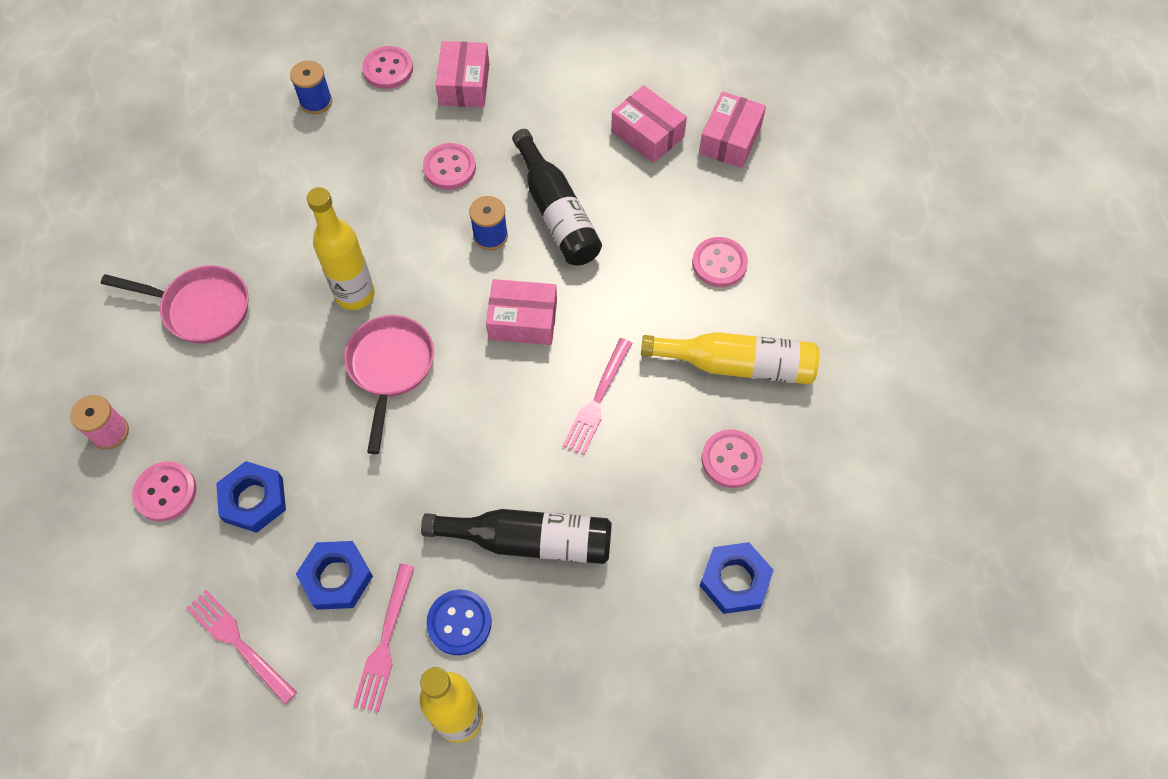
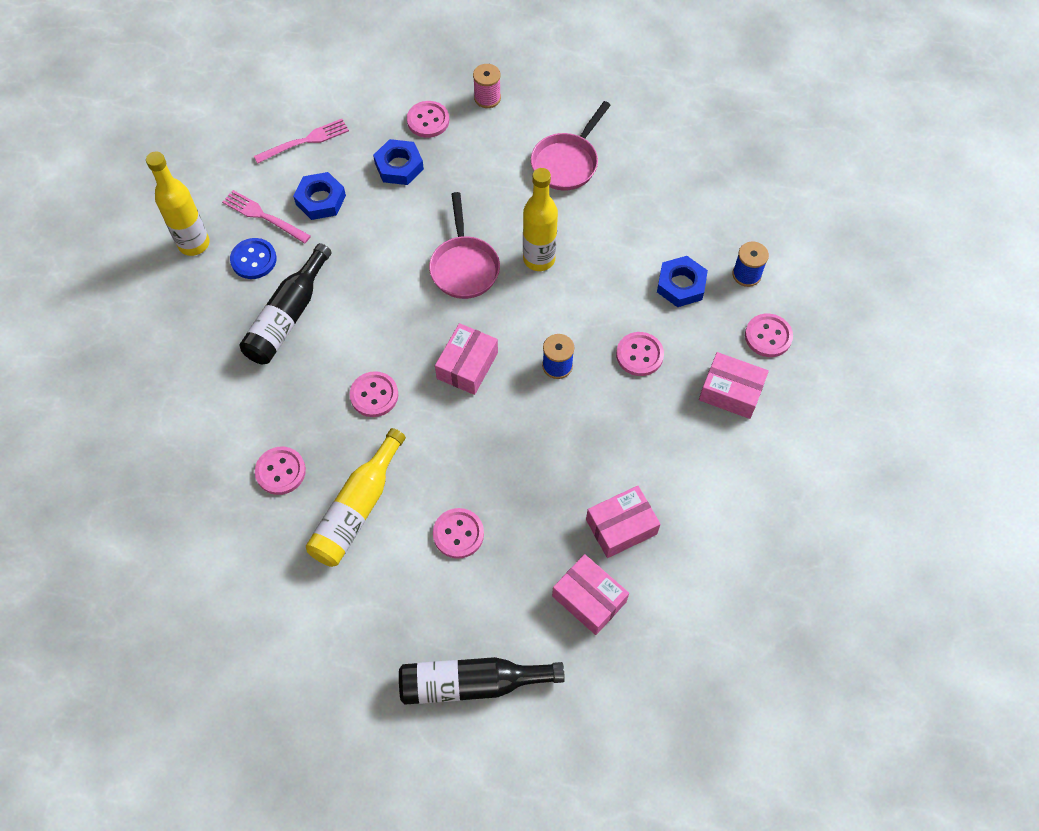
camera: 110 degrees right, 0 degrees up
pink pan [344,315,434,454] -> pink pan turned 60 degrees clockwise [429,192,500,299]
black bottle [512,129,602,266] -> black bottle moved to [399,657,565,705]
pink fork [562,338,632,455] -> pink button [350,371,398,417]
blue nut [700,542,774,614] -> blue nut moved to [657,256,708,307]

